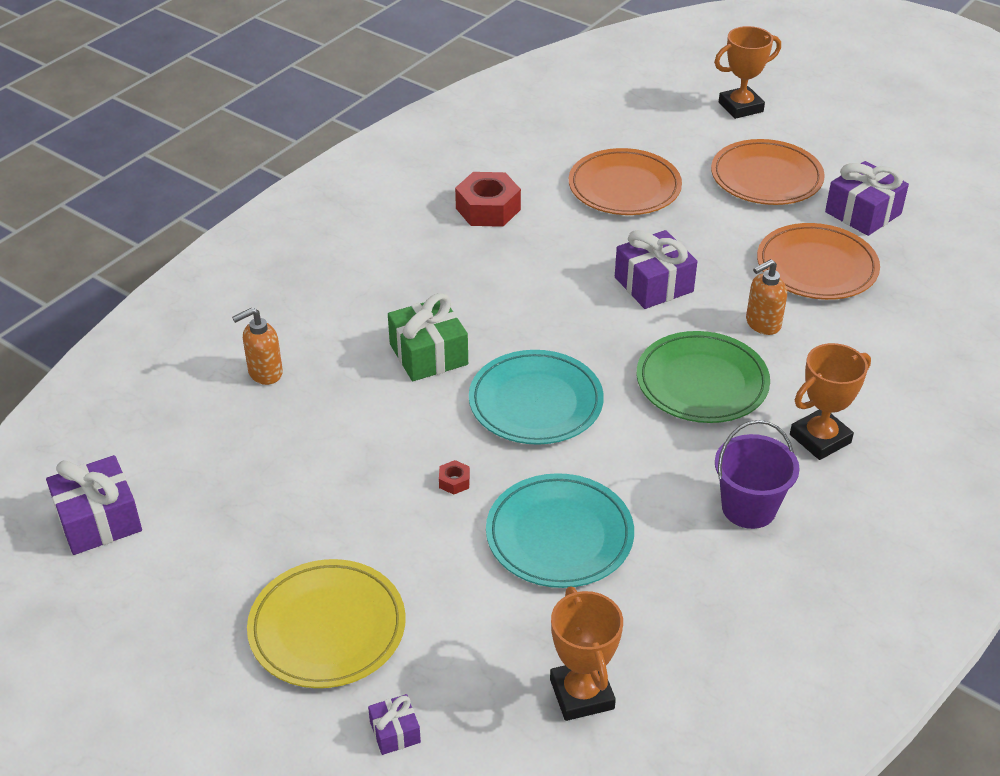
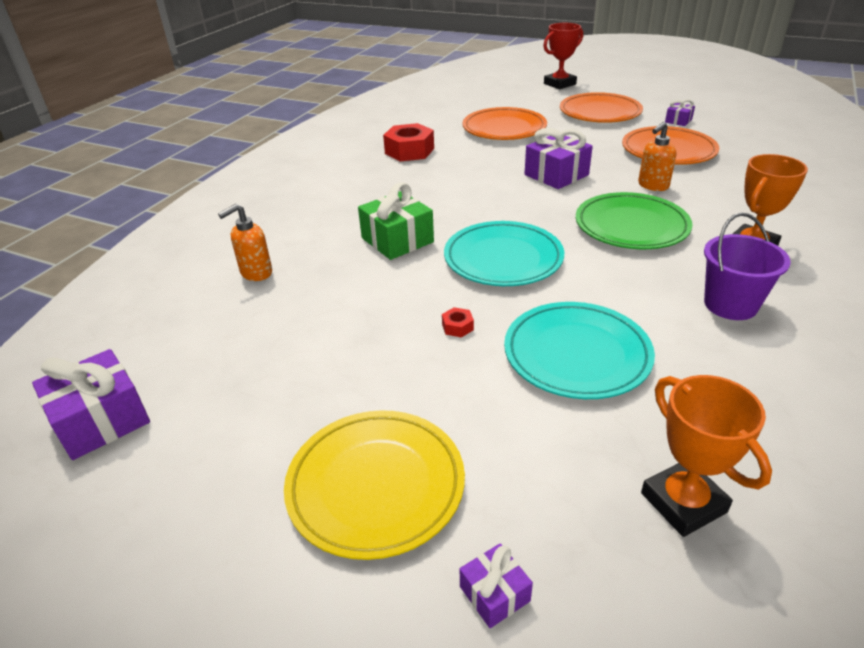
camera: 10 degrees left, 5 degrees down
orange trophy [714,26,781,119] -> red trophy [543,23,583,89]
purple gift [825,161,909,236] -> purple gift [665,100,695,126], size x0.52

